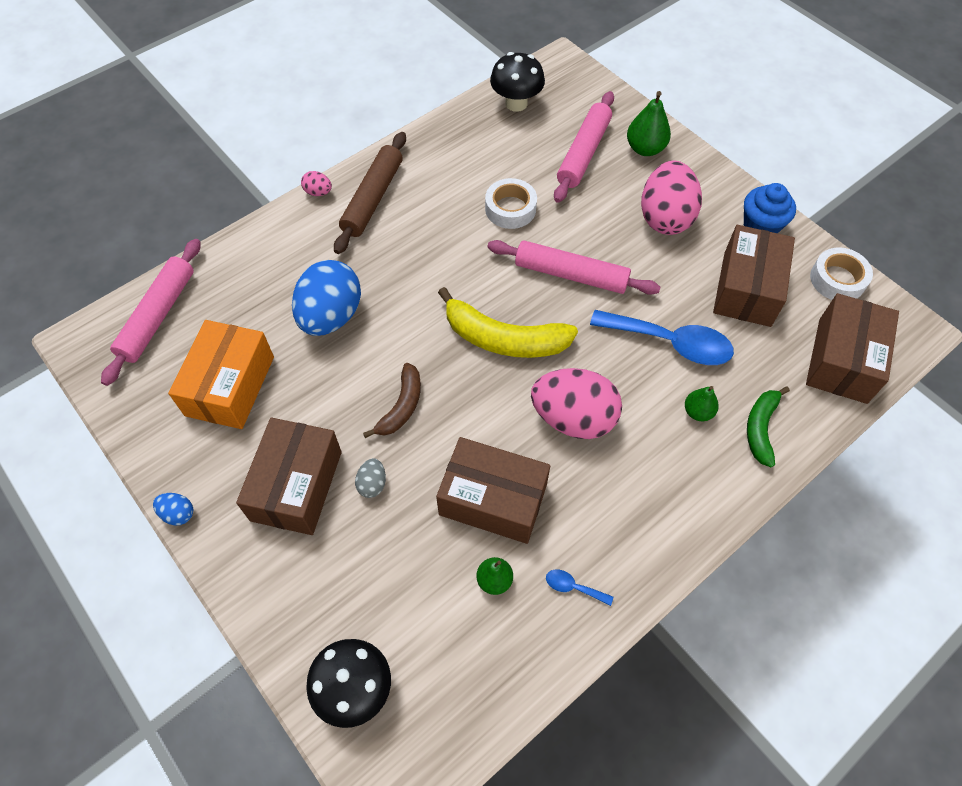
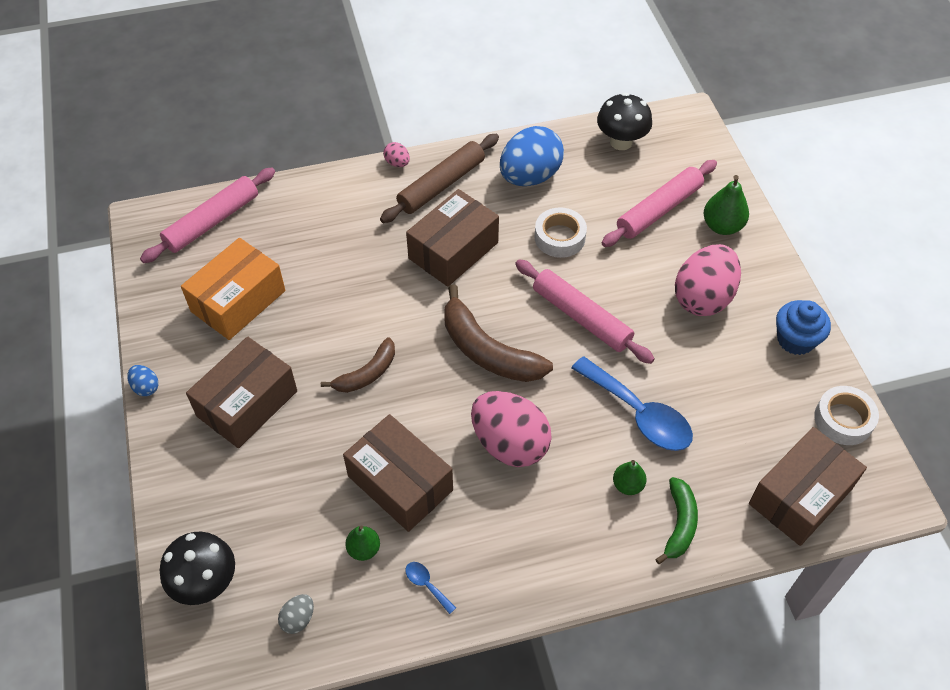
camera: 25 degrees right, 5 degrees down
blue egg [292,260,361,336] -> blue egg moved to [500,126,564,186]
grey egg [355,458,386,498] -> grey egg moved to [278,594,314,634]
yellow banana [438,287,578,358] -> brown banana [444,284,553,382]
brown box [713,225,795,327] -> brown box moved to [406,189,499,287]
green banana [747,386,790,467] -> green banana turned 150 degrees clockwise [655,477,698,564]

